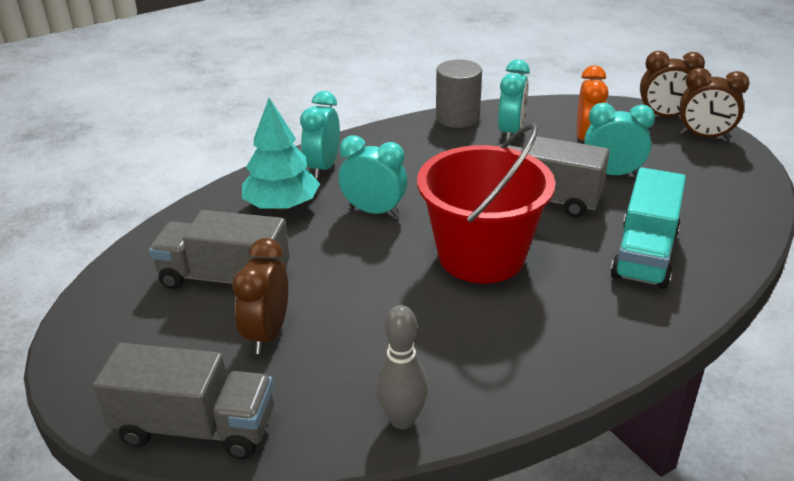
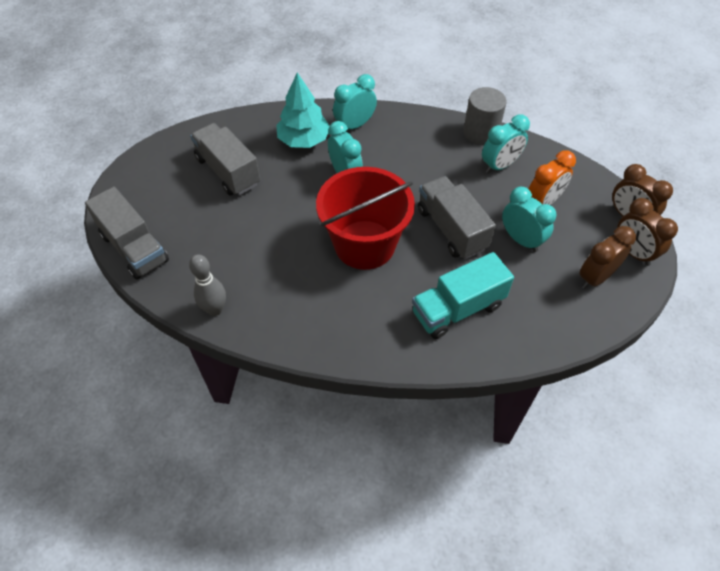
camera: 40 degrees right, 20 degrees up
brown clock [232,238,288,354] -> brown clock moved to [579,226,636,289]

